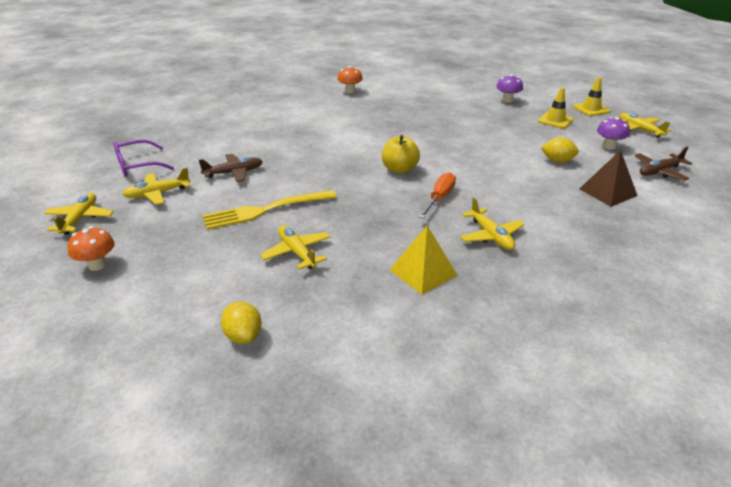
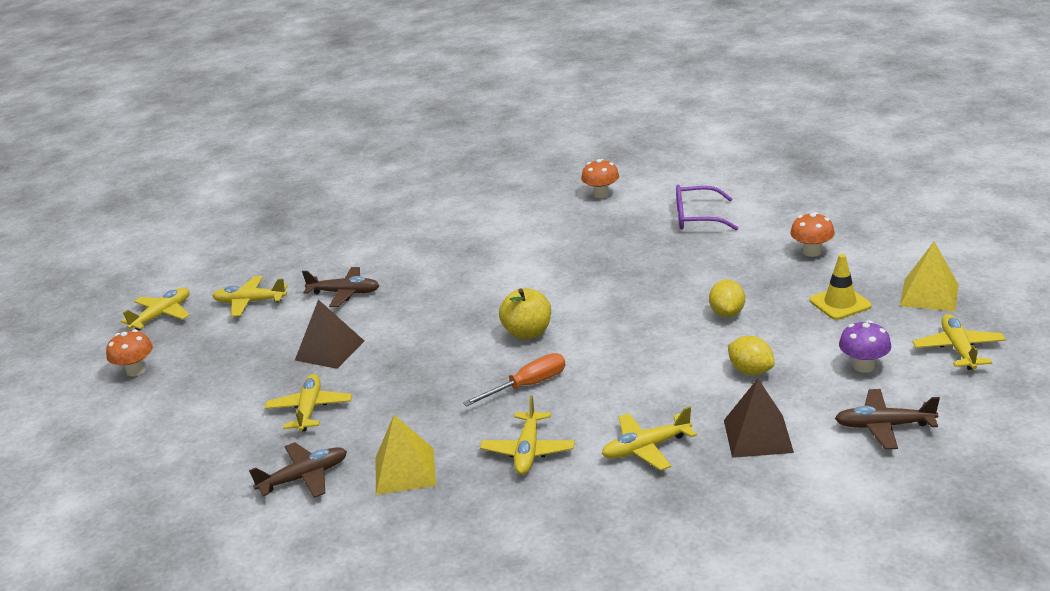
camera: 35 degrees right, 5 degrees down
purple glasses [113,140,174,177] -> purple glasses moved to [676,185,738,230]
yellow fork [203,190,337,230] -> brown pyramid [295,299,364,369]
yellow lemon [221,301,262,344] -> yellow lemon moved to [709,279,745,317]
purple mushroom [496,74,523,103] -> orange mushroom [790,212,835,257]
yellow traffic cone [573,77,610,116] -> yellow pyramid [900,242,959,311]
none -> brown plane [249,442,347,498]
none -> yellow plane [602,407,697,471]

